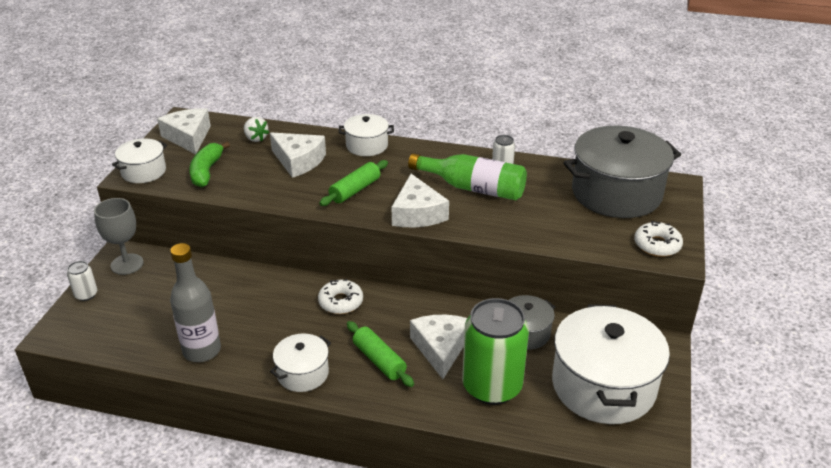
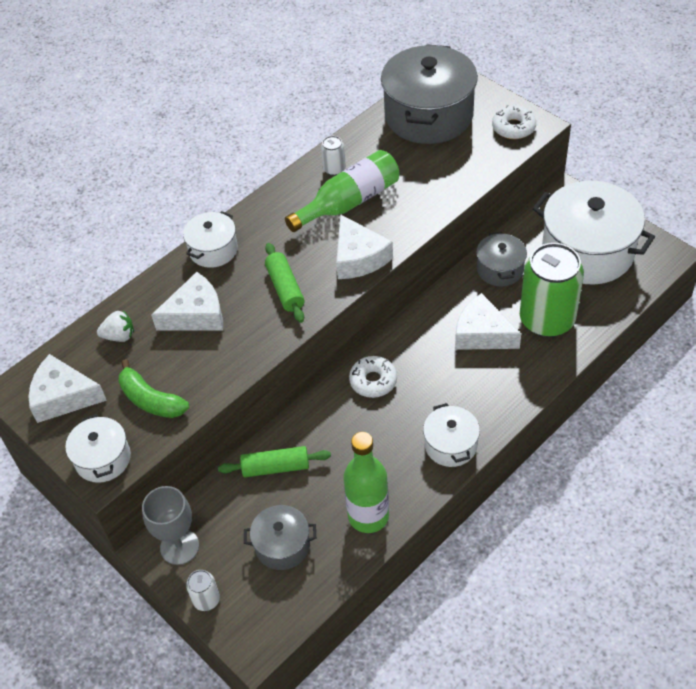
camera: 55 degrees left, 15 degrees up
grey bottle [170,243,221,362] -> green bottle [343,432,389,533]
green rolling pin [347,321,414,387] -> green rolling pin moved to [218,446,331,477]
white cheese [392,174,449,227] -> white cheese turned 45 degrees clockwise [336,214,393,279]
none -> grey pot [244,505,316,570]

